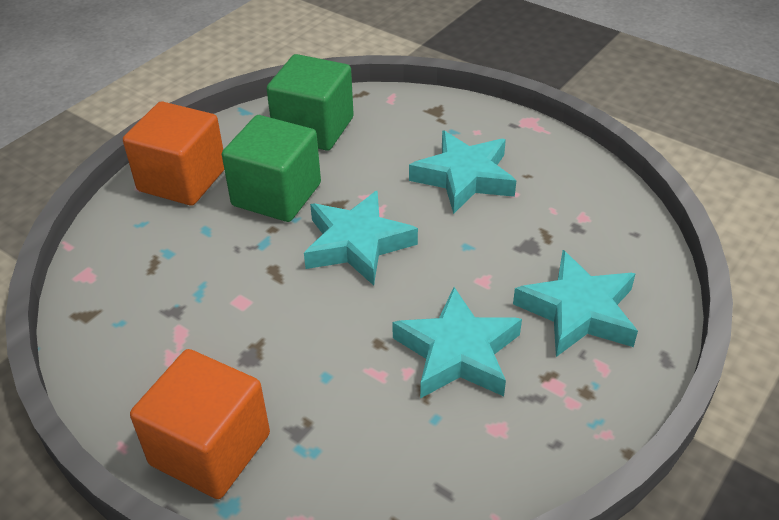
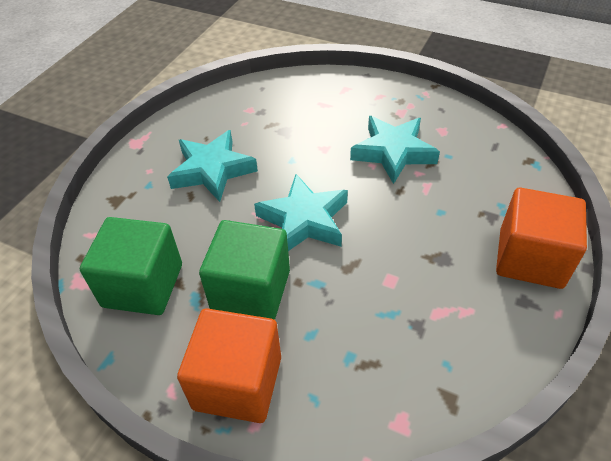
camera: 100 degrees left, 5 degrees up
turquoise star [513,250,638,357] -> none

